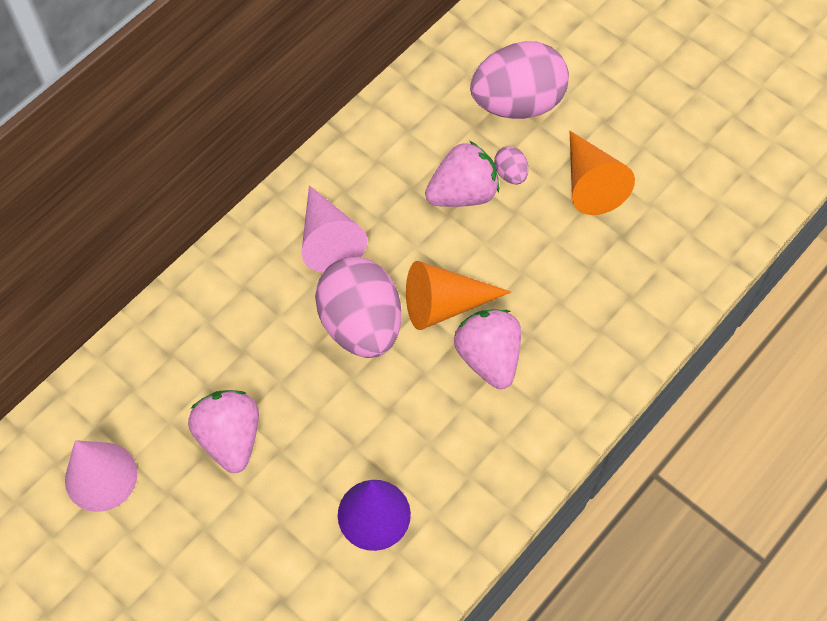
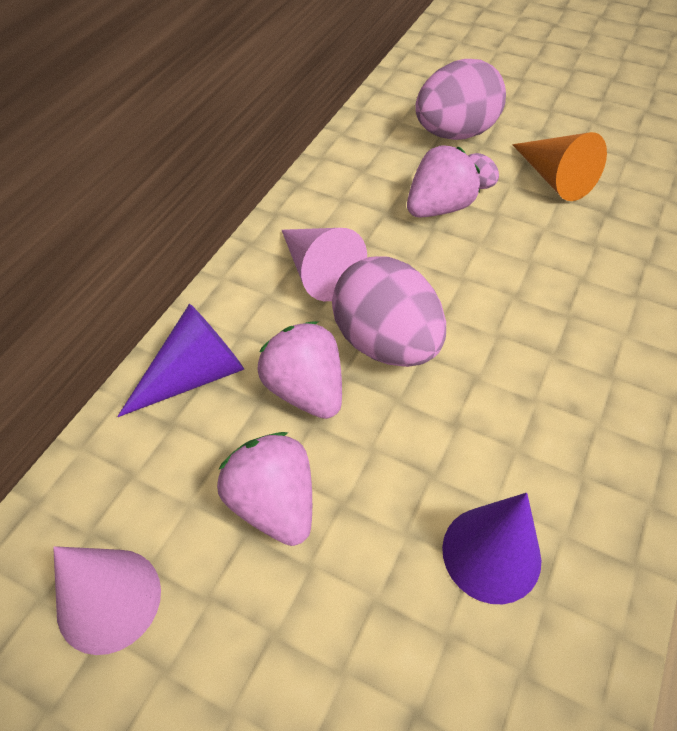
camera: 15 degrees left, 10 degrees down
orange cone [406,261,511,330] -> none
pink strawberry [454,309,521,389] -> pink strawberry moved to [257,321,342,419]
none -> purple cone [117,304,244,417]

